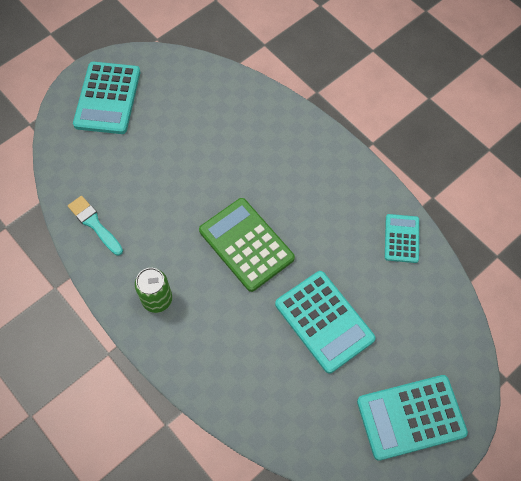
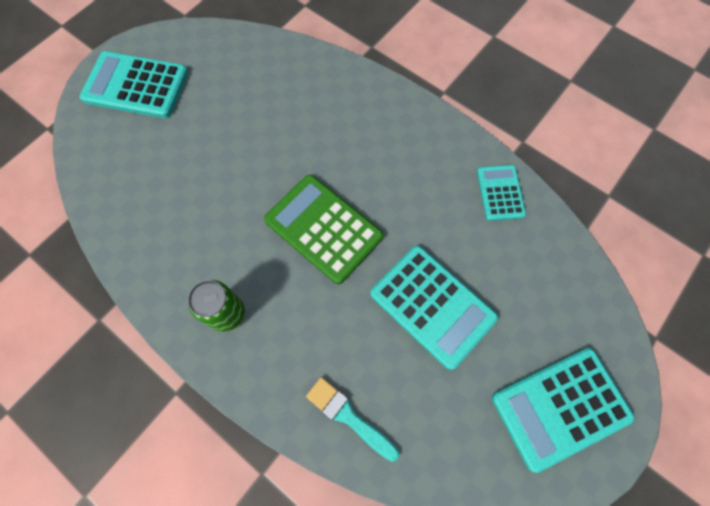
camera: 10 degrees left, 5 degrees up
turquoise brush [68,196,123,255] -> turquoise brush moved to [306,377,399,462]
turquoise calculator [73,62,140,134] -> turquoise calculator turned 105 degrees clockwise [79,51,188,118]

